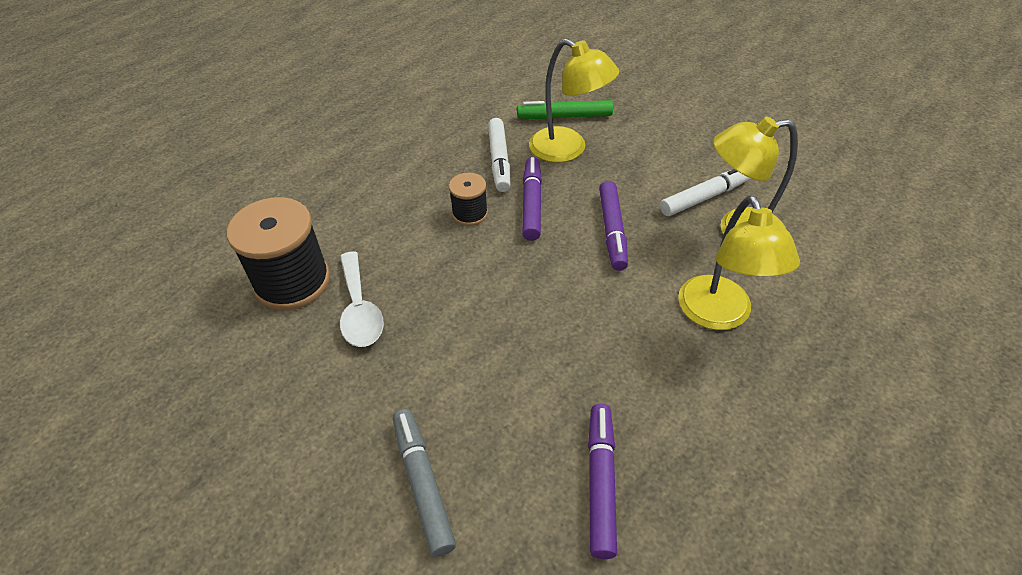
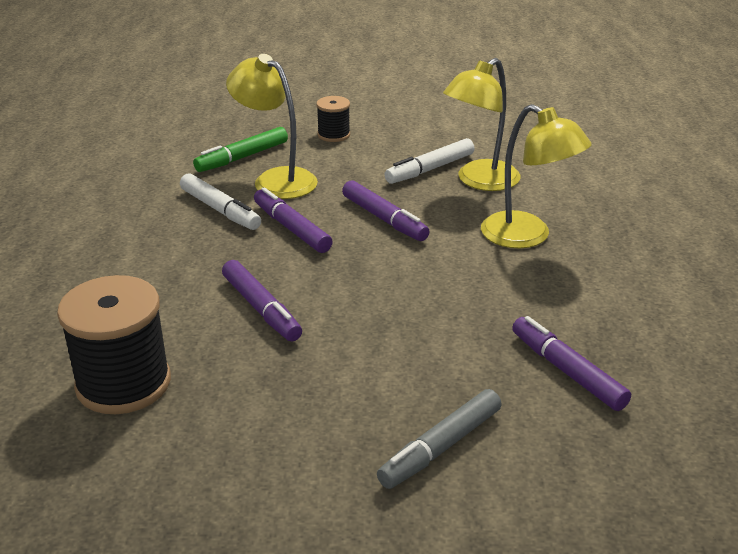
camera: 40 degrees left, 15 degrees down
white spoon [340,251,384,347] -> none
grey marker [393,409,456,557] -> grey marker turned 75 degrees counterclockwise [377,389,502,489]
black spool [449,173,488,226] -> black spool moved to [316,96,350,142]
yellow lamp [529,39,619,163] -> yellow lamp turned 135 degrees counterclockwise [226,54,318,199]
white marker [660,169,751,216] -> white marker turned 150 degrees counterclockwise [385,138,475,184]
none -> purple marker [222,260,302,341]

